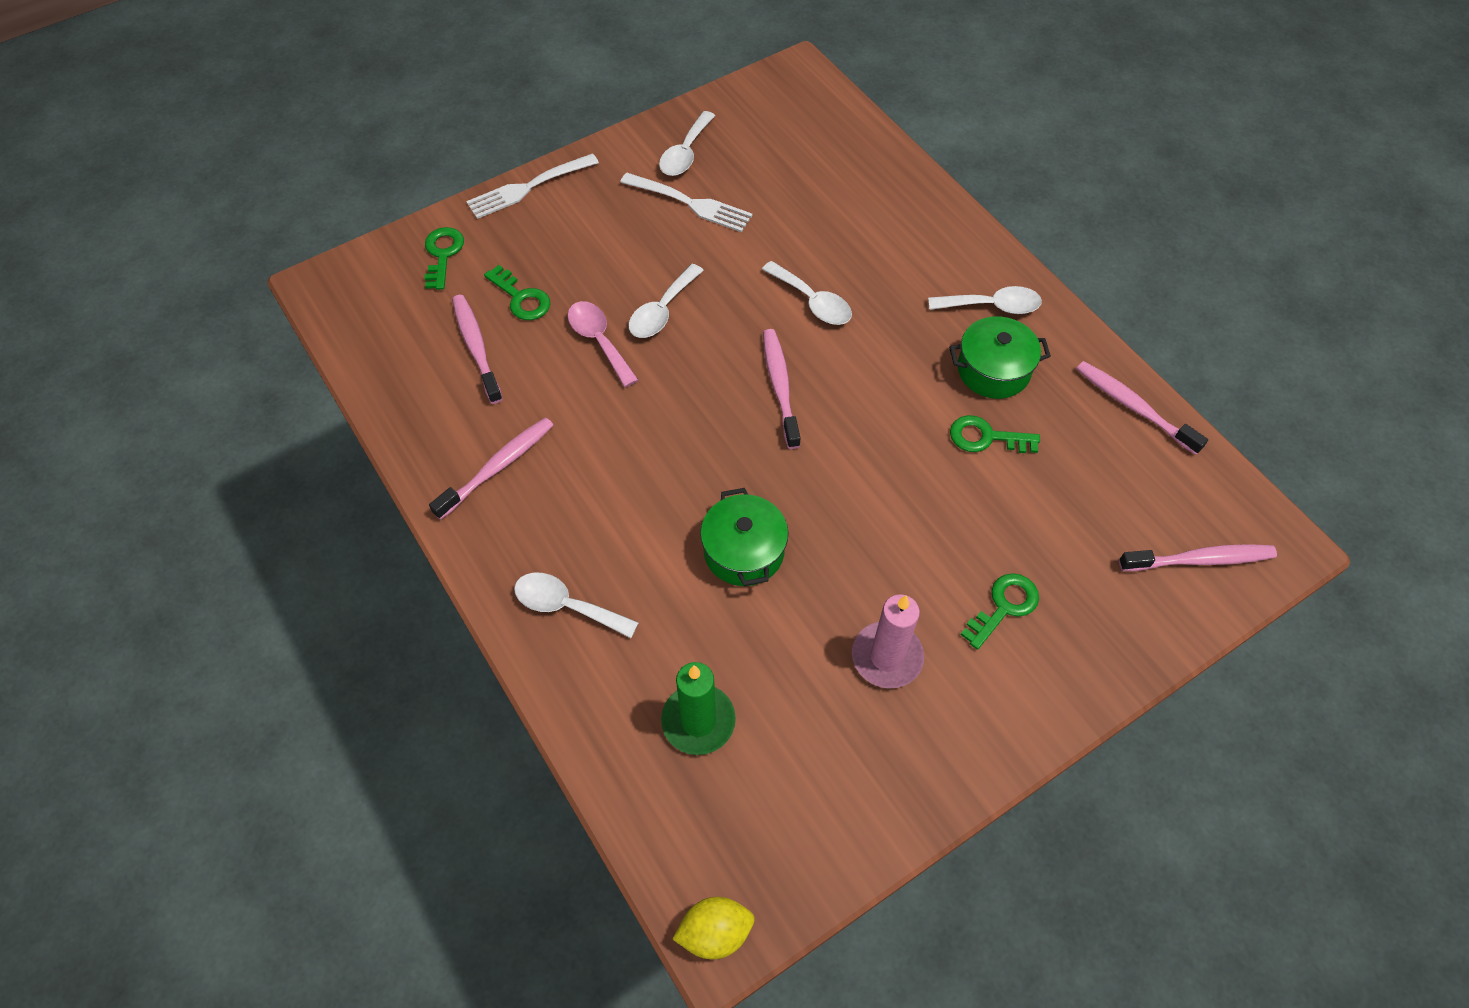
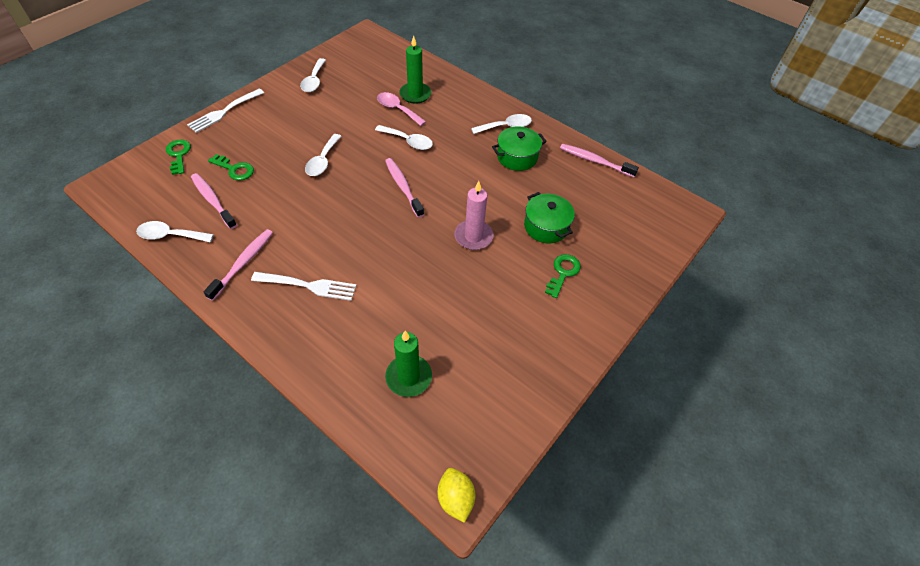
camera: 20 degrees left, 5 degrees down
white spoon [514,572,639,638] -> white spoon moved to [136,221,214,242]
pink spoon [567,301,638,387] -> pink spoon moved to [377,92,426,126]
white fork [620,173,753,232] -> white fork moved to [251,272,357,301]
yellow lemon [673,897,755,959] -> yellow lemon turned 75 degrees counterclockwise [438,468,475,523]
green pot [700,488,788,586] -> green pot moved to [524,192,575,243]
pink candle [852,594,924,688] -> pink candle moved to [454,181,494,250]
green key [950,415,1040,453] -> none
pink toothbrush [1119,544,1277,571] -> none
none -> green candle [399,36,431,104]

